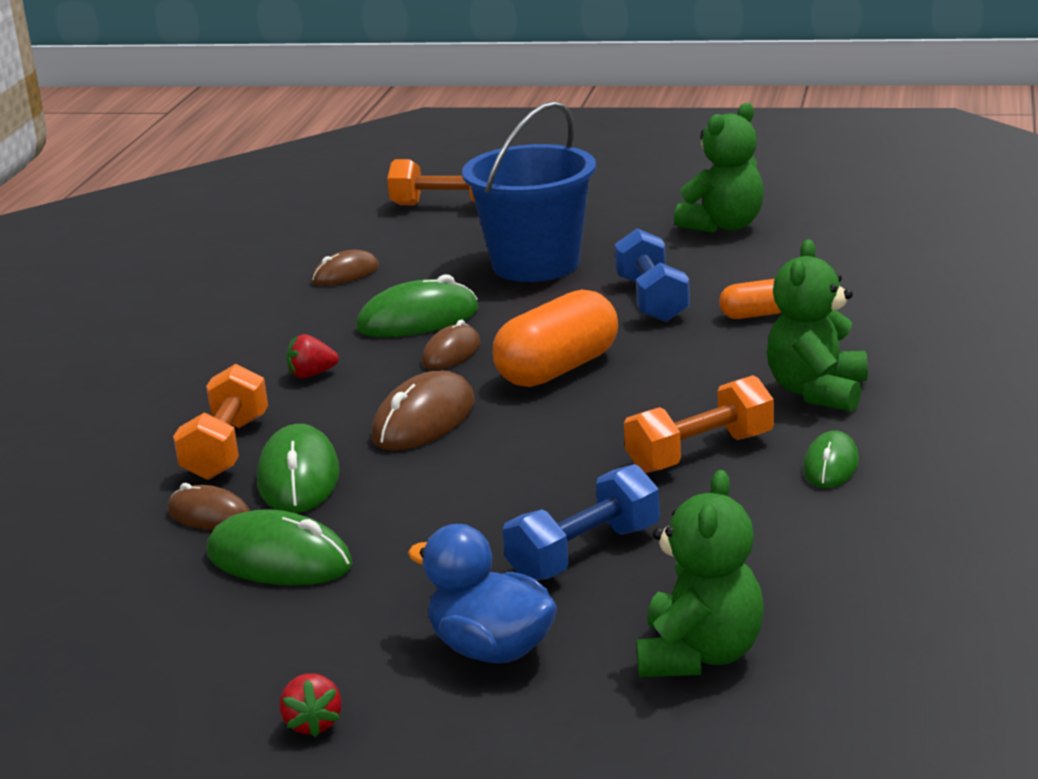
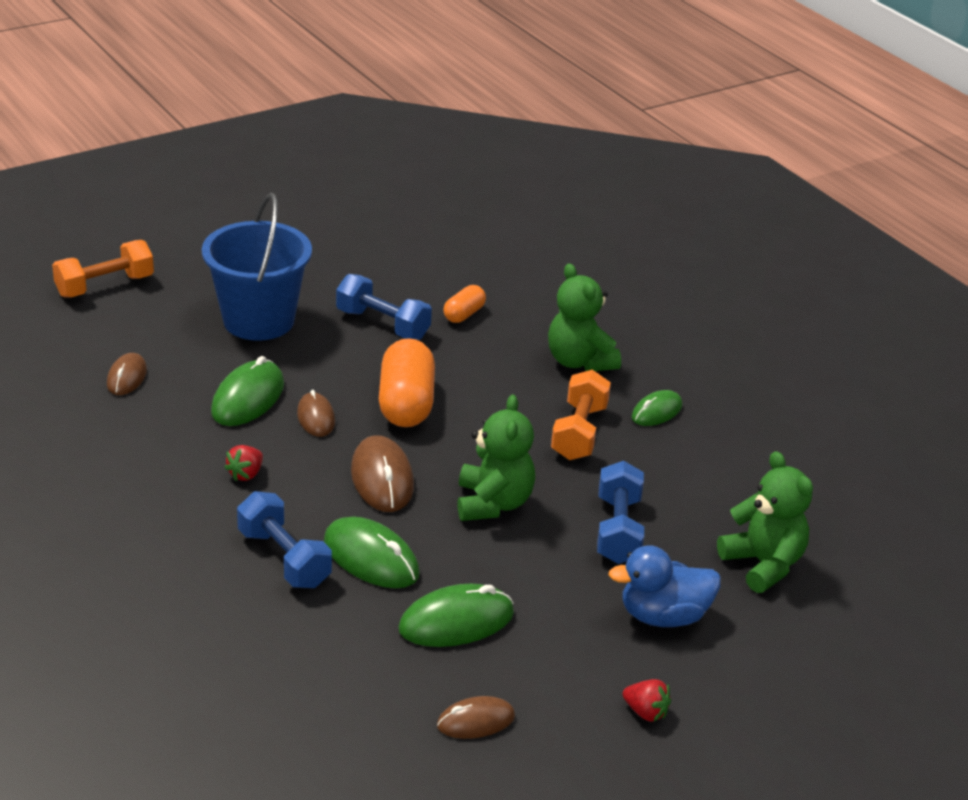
camera: 50 degrees left, 10 degrees up
brown mouse [168,483,250,530] -> brown mouse moved to [437,696,515,739]
orange dumbbell [173,364,268,480] -> blue dumbbell [237,491,332,588]
green teddy bear [674,103,764,233] -> green teddy bear moved to [457,395,535,521]
green mouse [803,431,859,488] -> green mouse turned 75 degrees clockwise [632,390,682,426]

